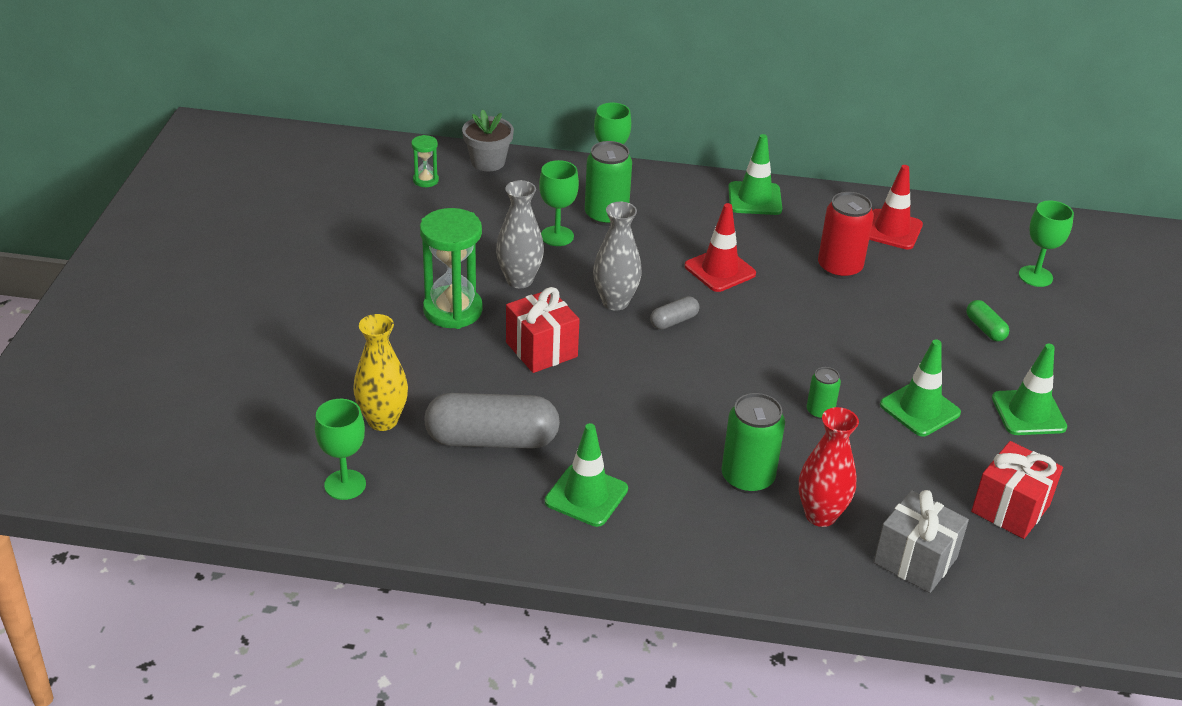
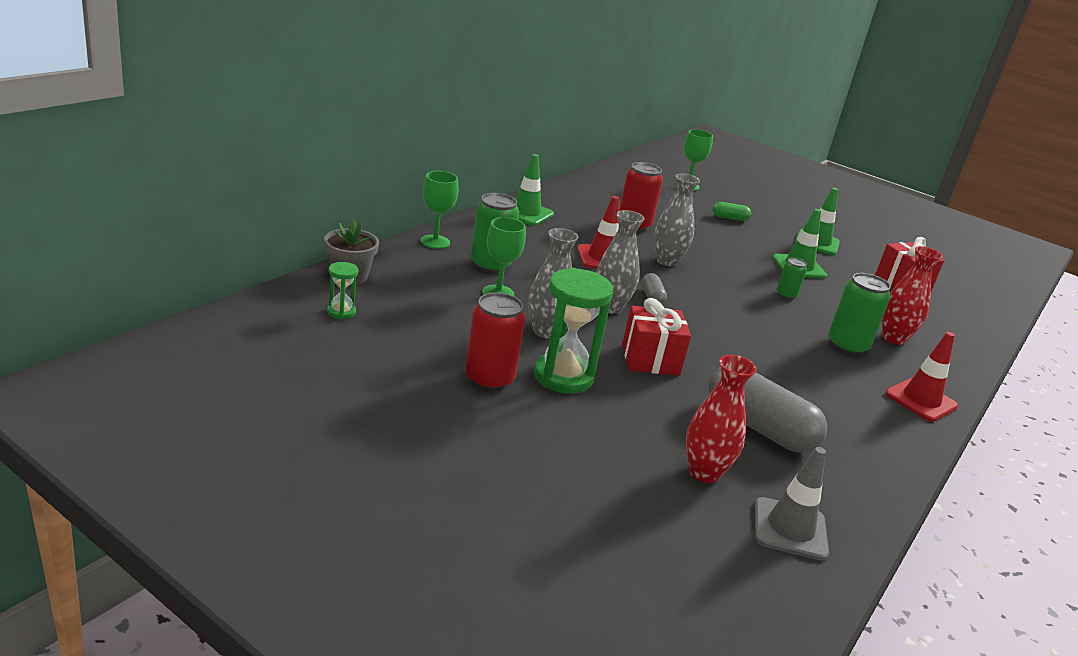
camera: 65 degrees left, 10 degrees down
green goblet [315,399,366,500] -> grey traffic cone [754,447,829,560]
yellow vase [353,314,408,431] -> red vase [686,355,757,483]
grey capsule [424,393,560,448] -> grey capsule turned 75 degrees counterclockwise [708,367,827,453]
green traffic cone [545,423,628,527] -> none
red traffic cone [869,165,923,250] -> red traffic cone moved to [885,332,958,422]
grey gift [874,490,969,593] -> none
none -> red can [465,292,525,391]
none -> grey vase [654,173,700,267]

